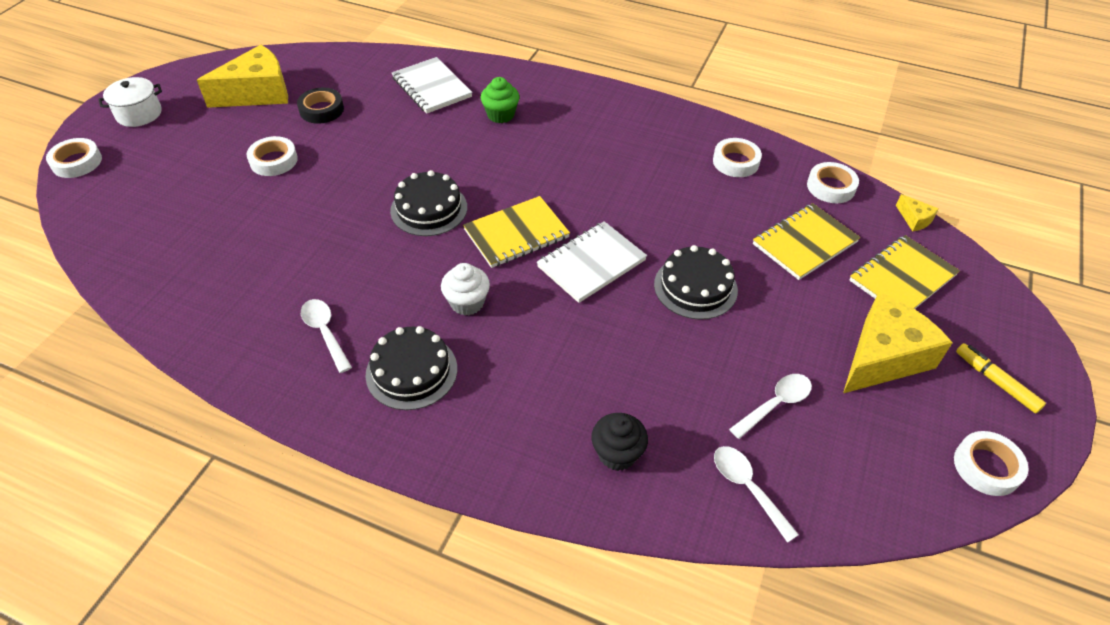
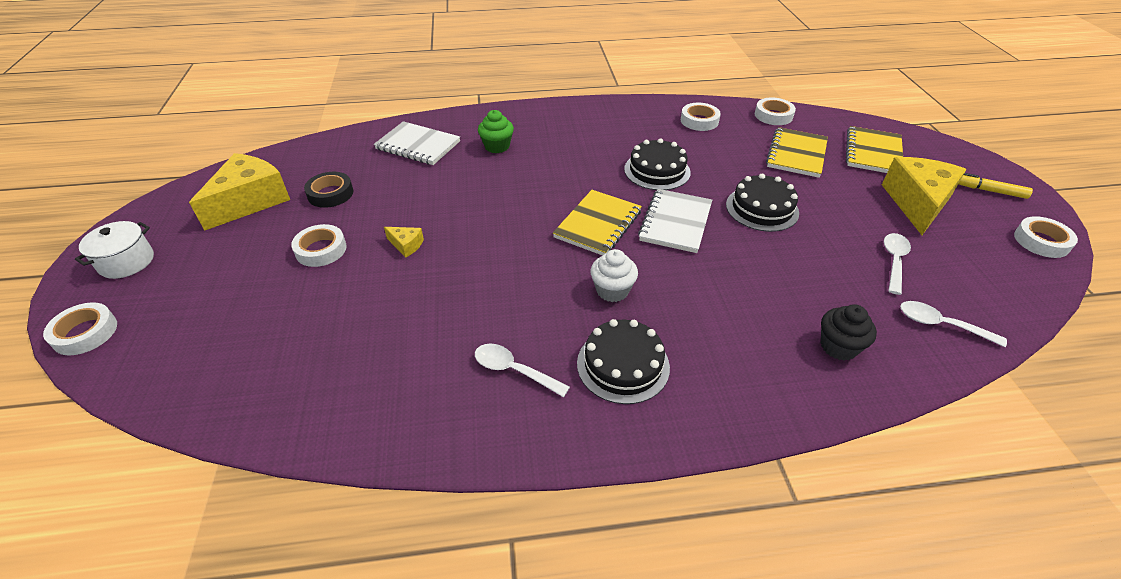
camera: 30 degrees left, 5 degrees down
black cake [390,170,467,236] -> black cake moved to [624,138,691,190]
yellow cheese [896,194,939,232] -> yellow cheese moved to [384,227,424,257]

